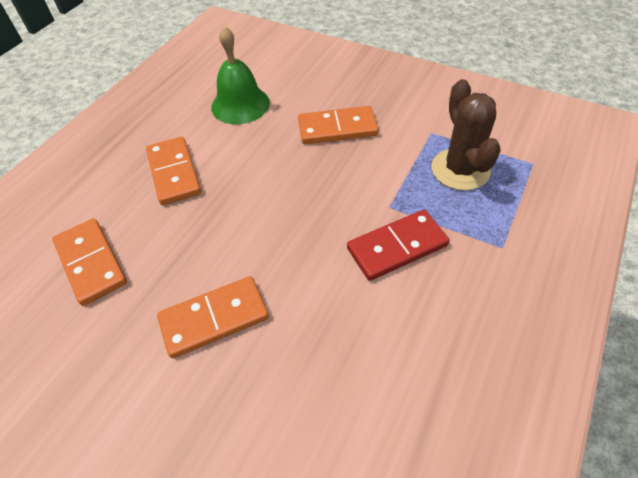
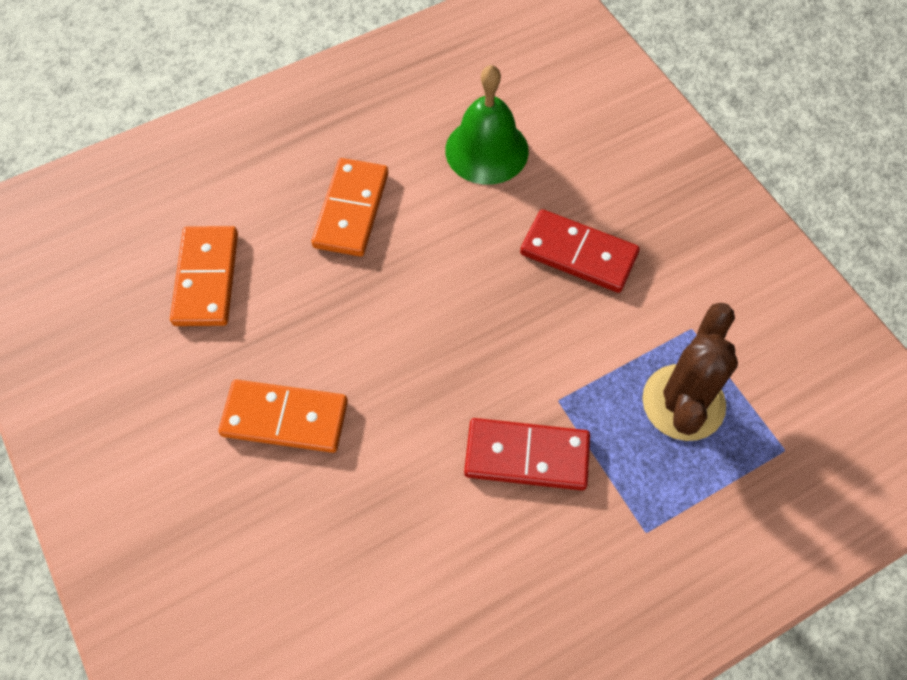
camera: 30 degrees right, 10 degrees up
orange domino [298,106,378,144] -> red domino [520,209,640,293]

